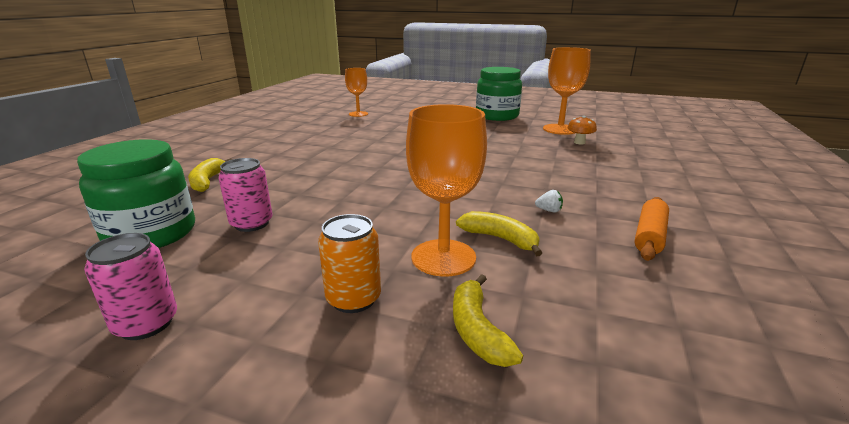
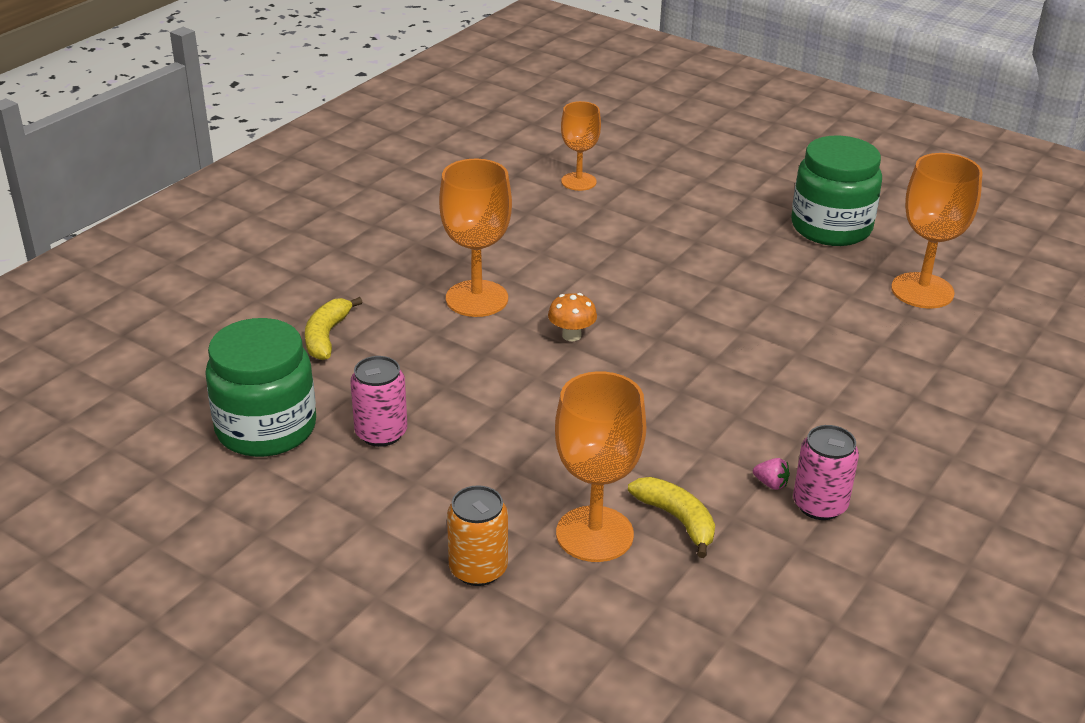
camera: 15 degrees right, 10 degrees up
pink can [84,233,177,340] -> pink can moved to [793,425,859,520]
yellow banana [453,274,523,367] -> none
white strawberry [535,190,563,213] -> pink strawberry [753,458,790,490]
orange mushroom [567,116,597,144] -> orange mushroom moved to [548,293,597,341]
orange rolling pin [635,197,669,261] -> none
none -> orange goblet [439,159,512,317]

